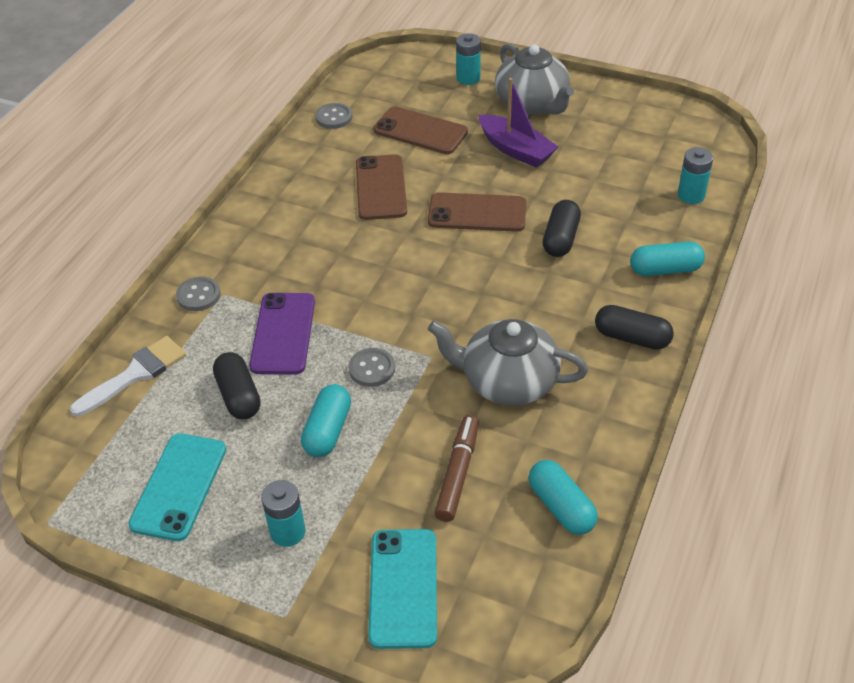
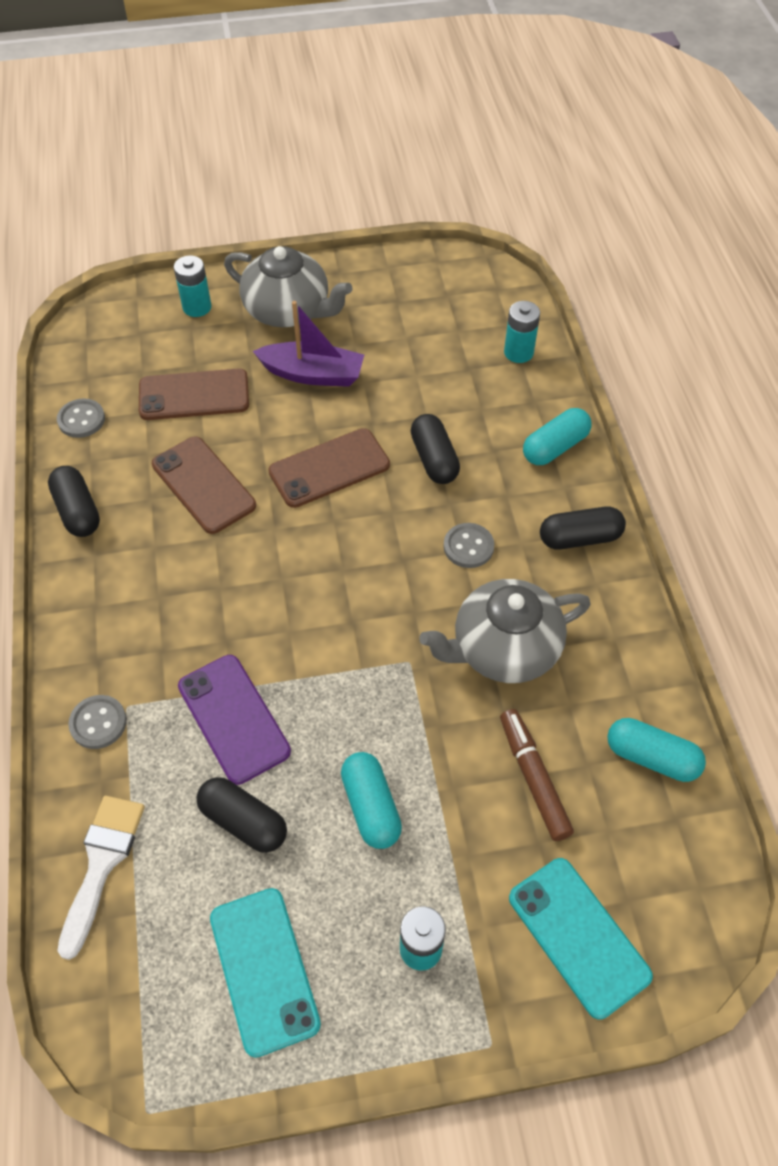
camera: 35 degrees left, 10 degrees up
grey button [348,348,395,387] -> grey button moved to [444,523,494,568]
none -> black capsule [48,466,100,537]

